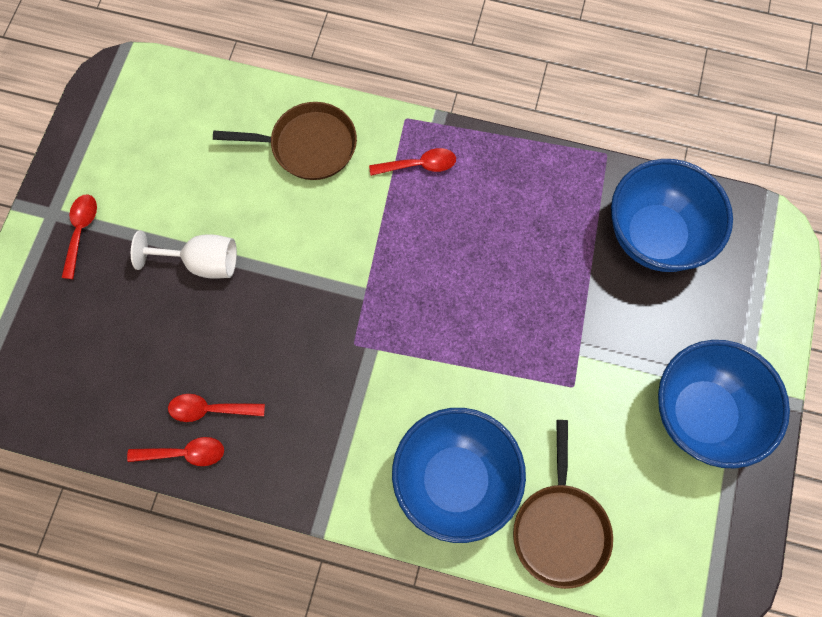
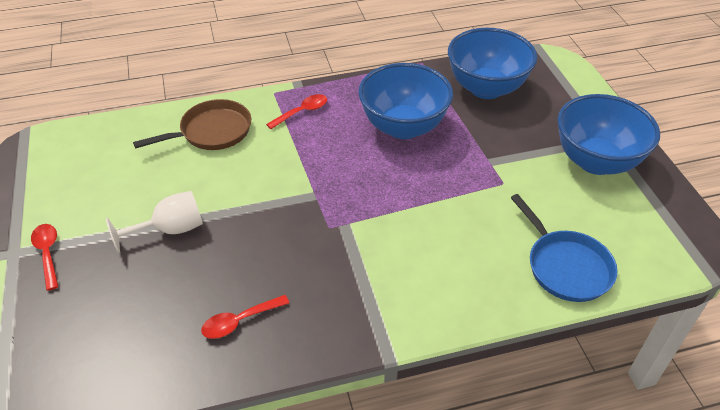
camera: 30 degrees left, 25 degrees down
red spoon [127,437,224,466] -> none
blue bowl [392,408,526,543] -> blue bowl moved to [358,63,453,139]
brown pan [513,420,613,589] -> blue pan [511,194,618,302]

